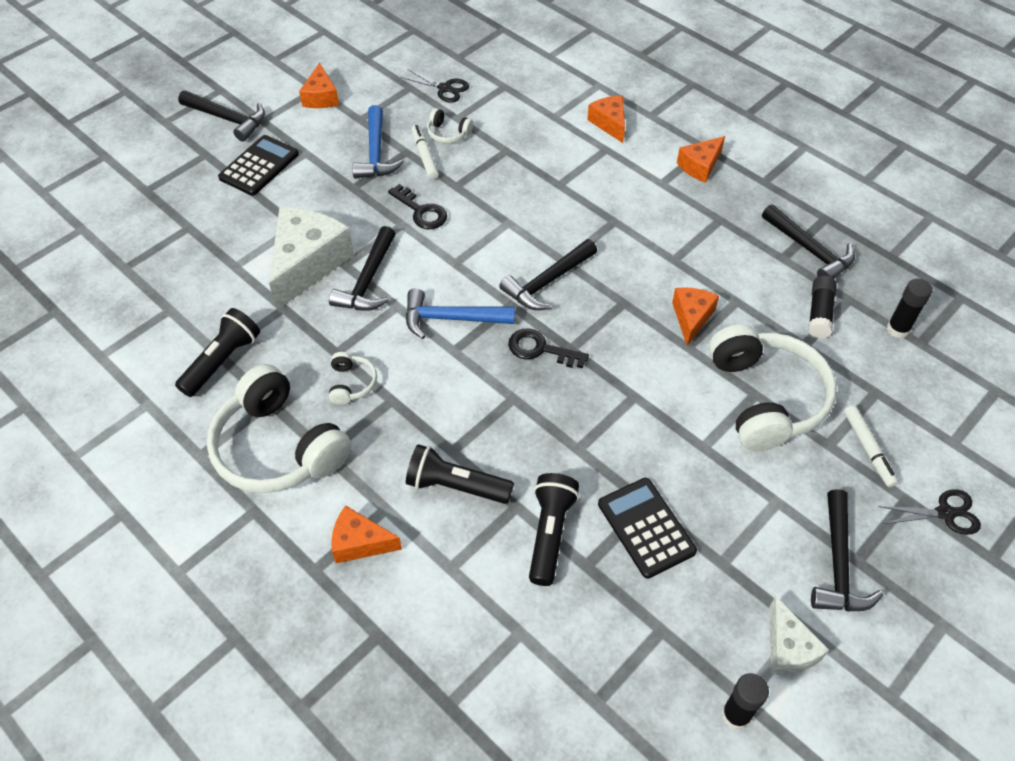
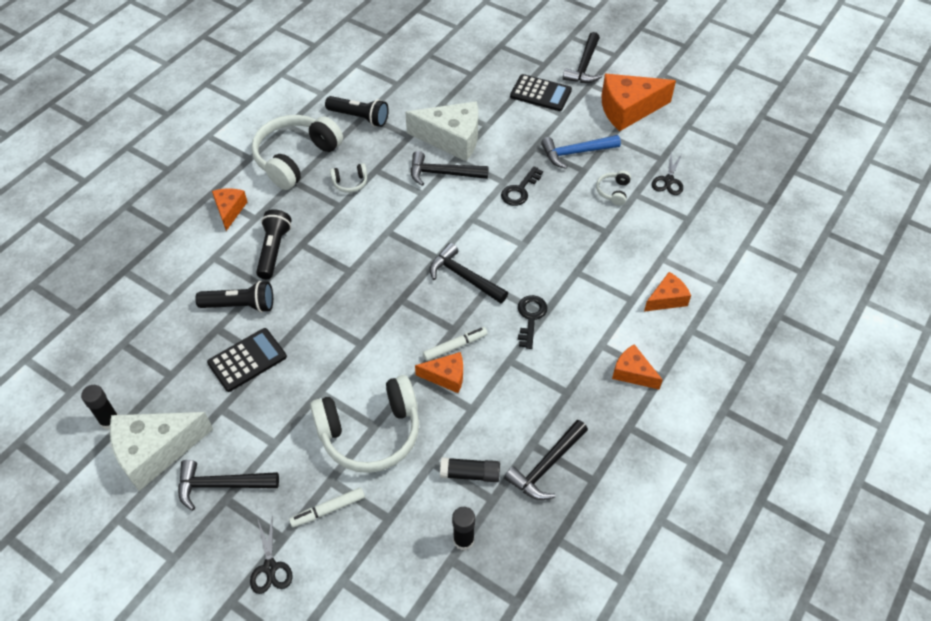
camera: 80 degrees right, 0 degrees up
orange cheese [299,63,339,108] -> orange cheese [602,74,676,131], size x1.83
blue hammer [406,288,515,339] -> none
white marker [411,125,439,179] -> white marker moved to [423,327,488,361]
black key [508,328,589,368] -> black key moved to [518,295,547,349]
white cheese [770,596,829,675] -> white cheese [110,412,213,491], size x1.83

